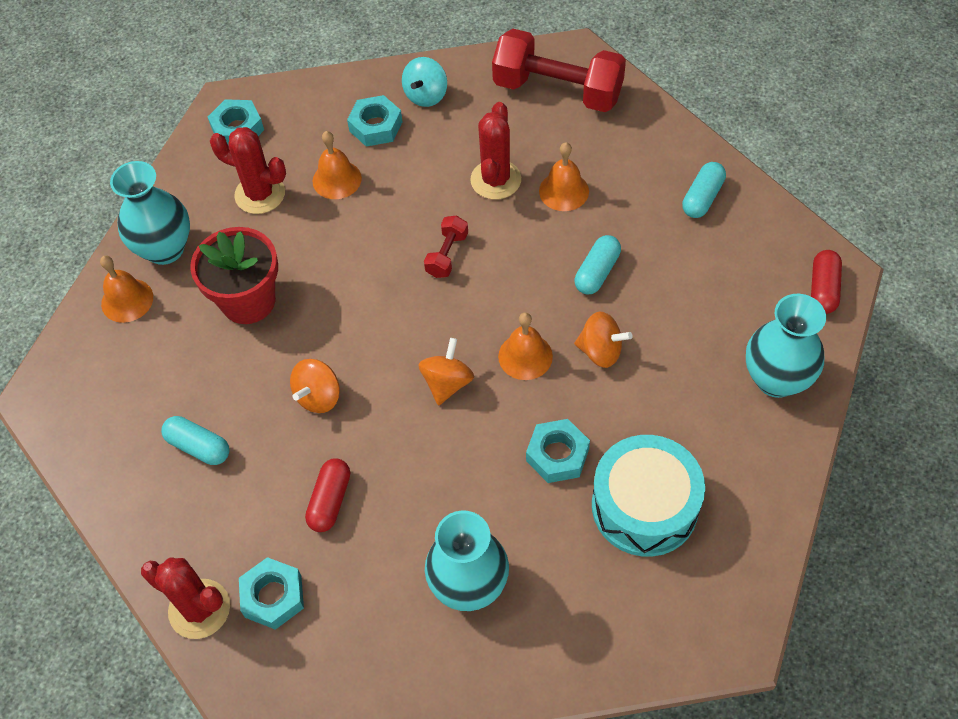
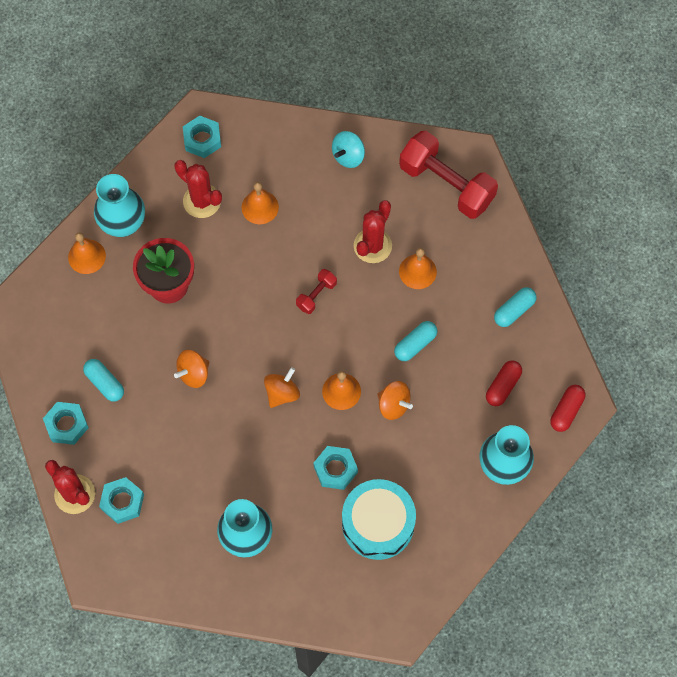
camera: 15 degrees right, 10 degrees up
red capsule [305,458,350,532] -> red capsule moved to [486,360,522,406]
turquoise nut [347,95,403,147] -> turquoise nut moved to [43,402,89,445]

